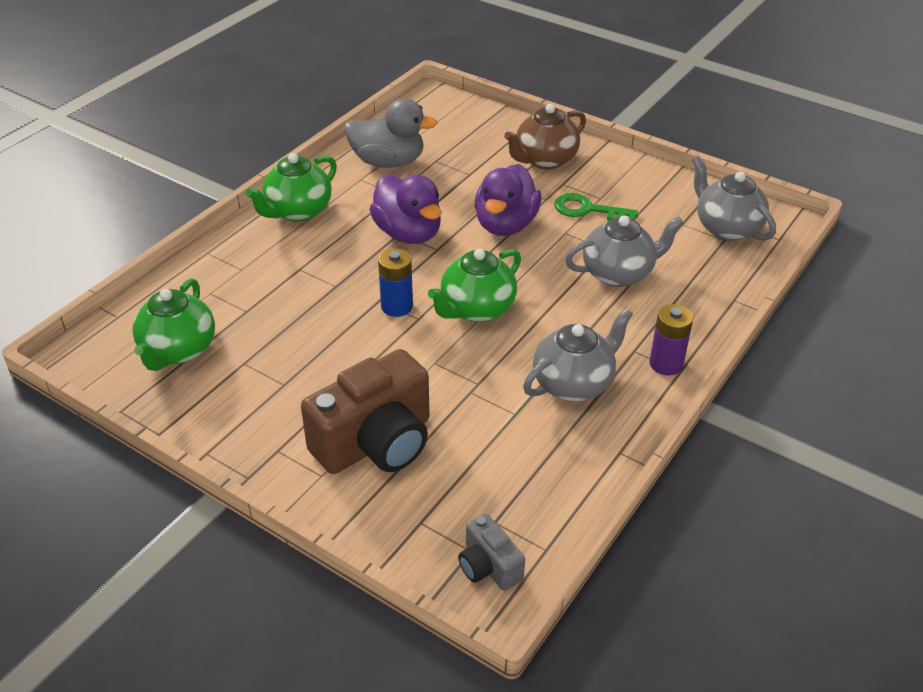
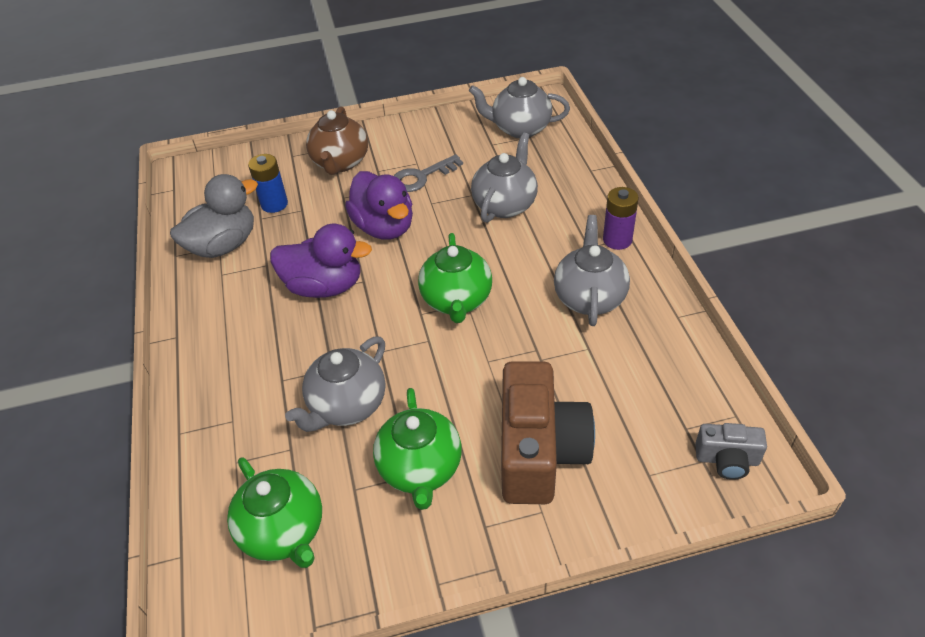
camera: 45 degrees left, 5 degrees up
green teapot [245,153,337,222] -> green teapot moved to [373,388,462,510]
blue battery [378,248,413,317] -> blue battery moved to [248,154,288,213]
green key [554,193,638,220] -> grey key [394,154,463,192]
none -> grey teapot [285,336,385,432]

